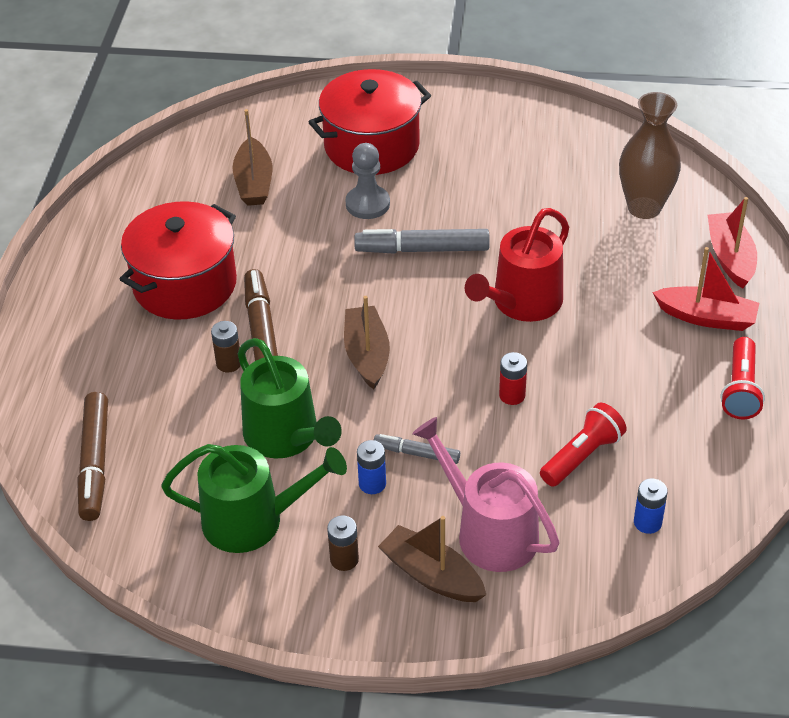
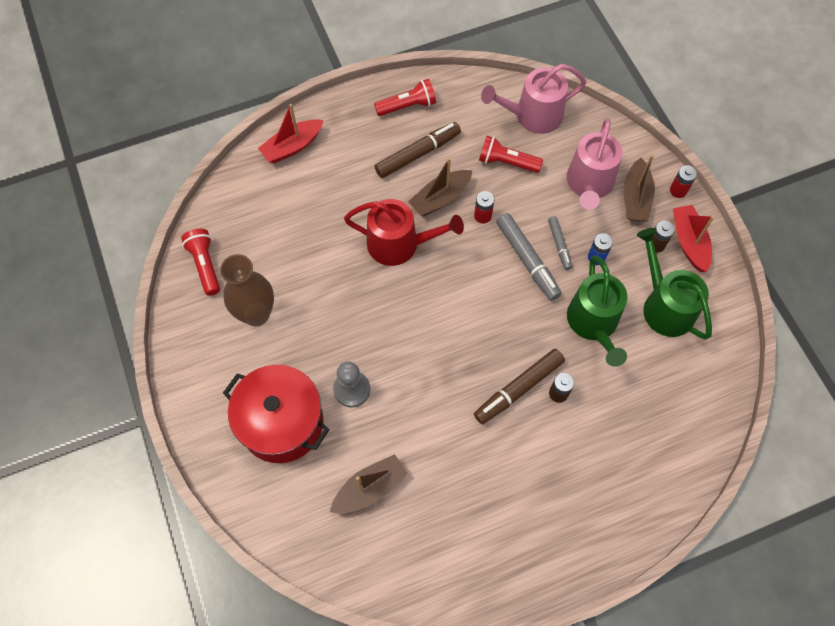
camera: 120 degrees left, 20 degrees up
brown marker [77,392,108,521] -> brown marker moved to [374,122,461,178]
red pot [120,201,237,320] -> none
green watering can [238,338,342,458] -> green watering can turned 150 degrees clockwise [567,255,627,367]
brown boat [344,296,390,389] -> brown boat moved to [408,158,472,216]
grey marker [354,229,490,254] -> grey marker moved to [496,213,562,301]
brown vase [619,92,681,219] -> brown vase moved to [220,254,274,326]
blue battery [634,479,668,534] -> pink watering can [481,64,586,134]
red boat [652,247,759,331] -> red boat moved to [673,205,714,272]
none -> red flashlight [181,229,220,296]
none -> red battery [670,165,697,198]

